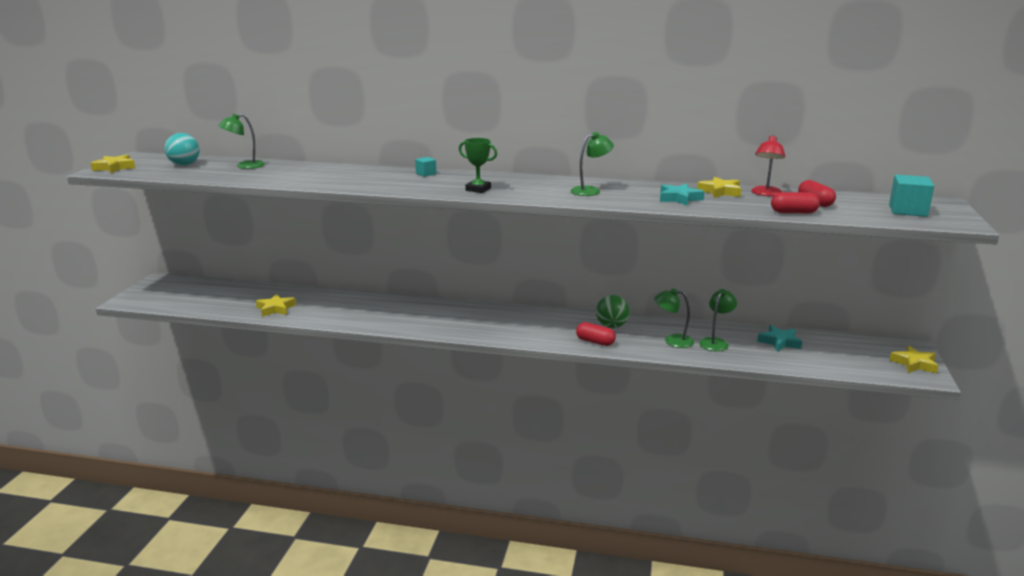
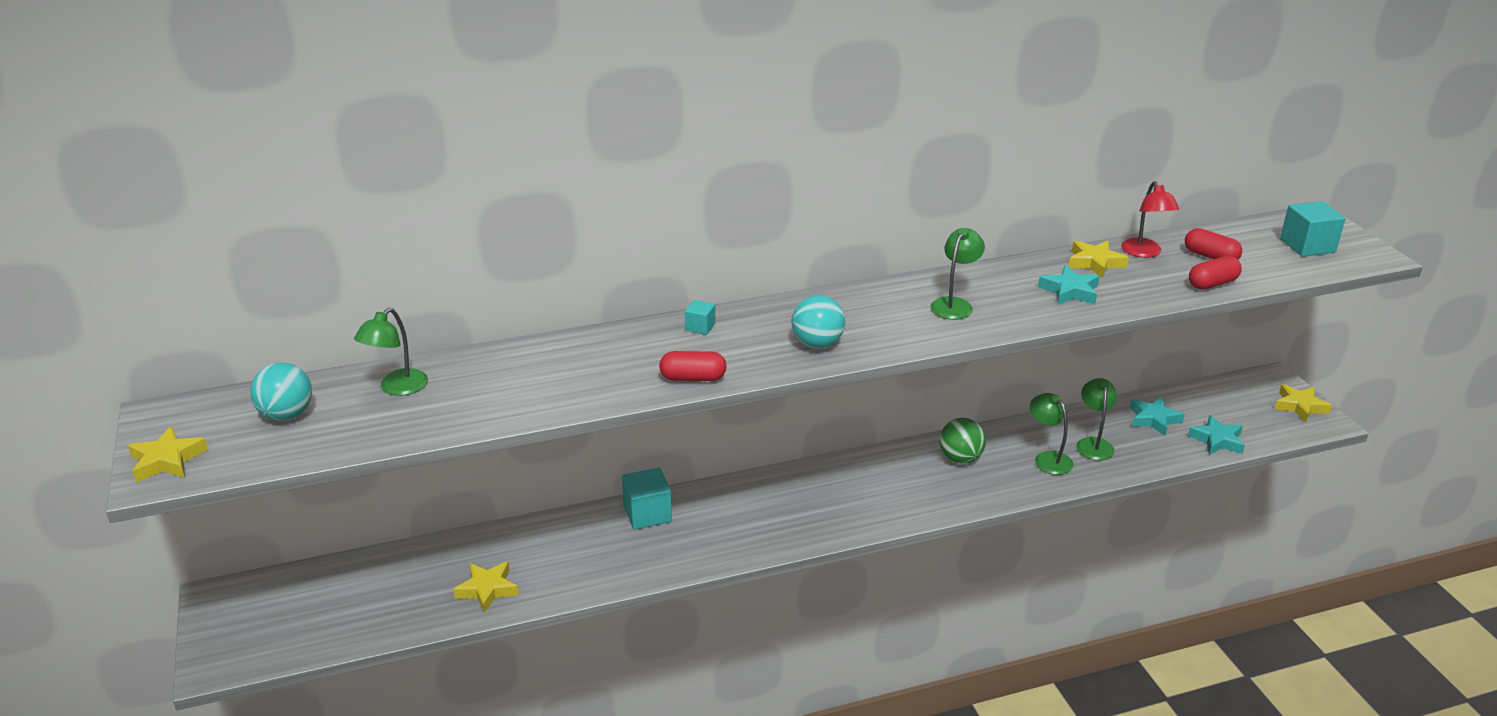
camera: 30 degrees left, 10 degrees up
green trophy [459,138,497,193] -> turquoise ball [791,295,845,349]
red capsule [576,322,616,346] -> red capsule moved to [659,351,727,381]
green lamp [654,288,694,348] -> green lamp turned 75 degrees clockwise [1030,393,1074,475]
none -> turquoise cube [622,467,672,530]
none -> turquoise star [1188,415,1245,455]

